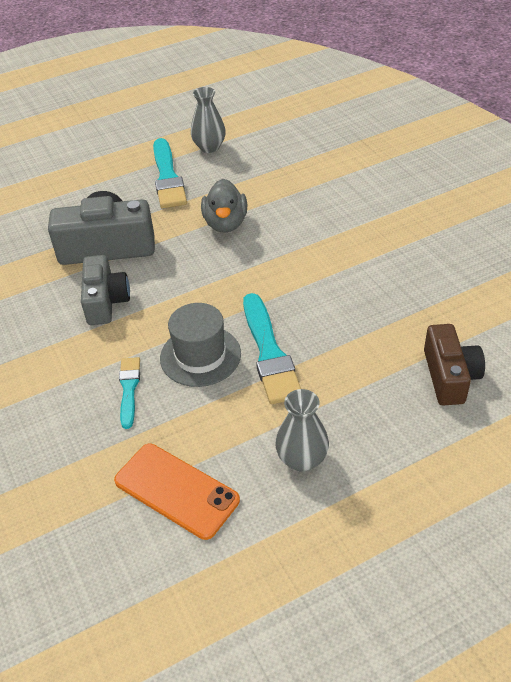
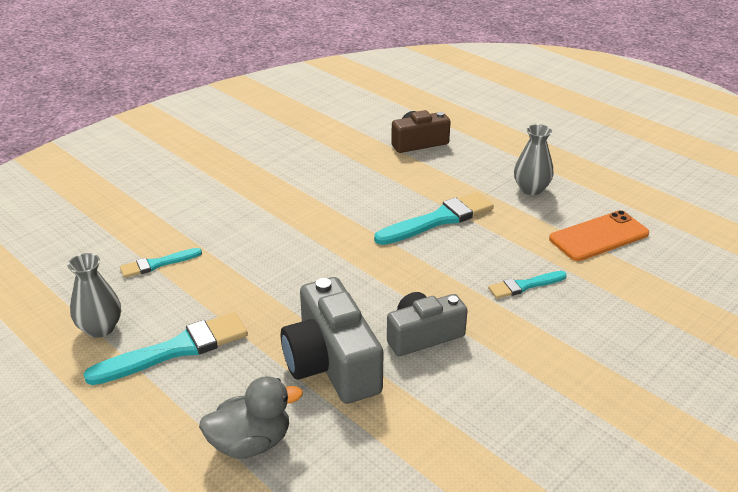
camera: 110 degrees left, 10 degrees down
orange phone [114,444,240,540] -> orange phone turned 45 degrees clockwise [549,210,649,261]
grey hat [160,303,241,387] -> none
grey duck [201,179,247,233] -> grey duck moved to [199,376,303,459]
none -> turquoise brush [120,248,202,278]

